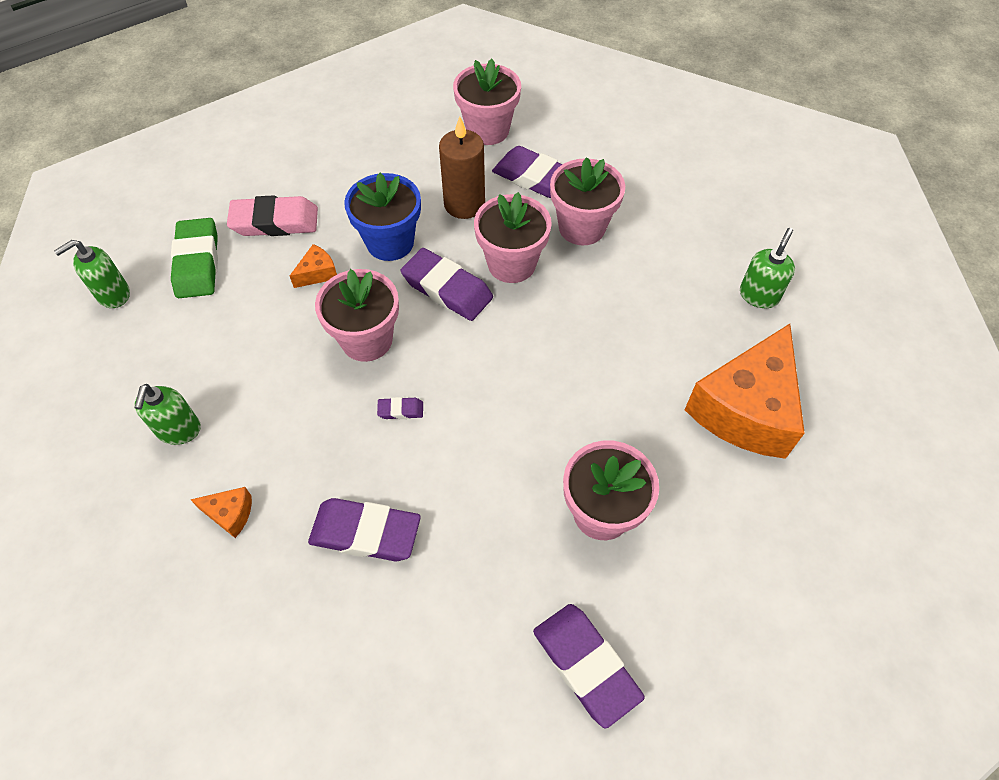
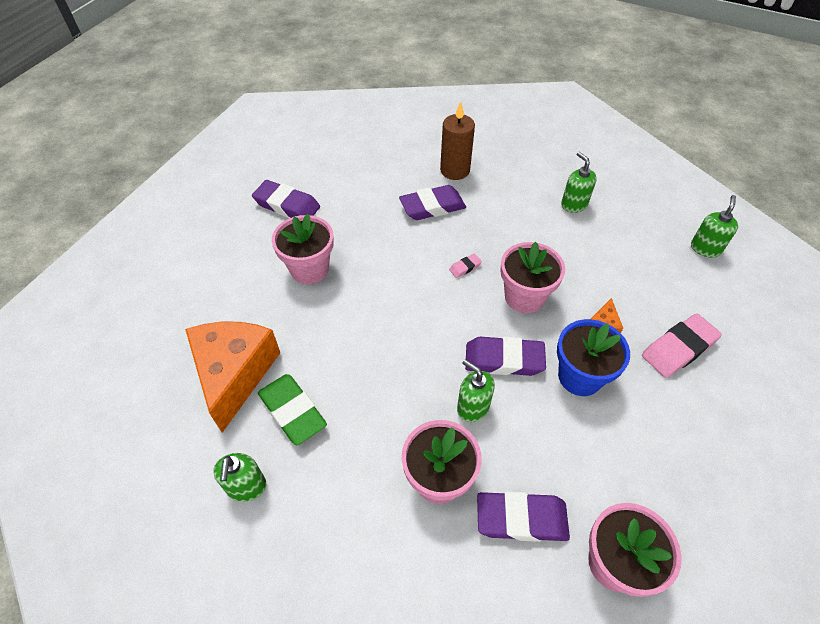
camera: 150 degrees right, 5 degrees down
green eraser [171,218,218,298] -> green eraser moved to [258,374,327,445]
orange cheese [190,487,252,538] -> none
purple eraser [377,397,423,419] -> pink eraser [449,254,482,278]
brown candle [439,116,485,219] -> brown candle moved to [440,102,475,180]
pink flower pot [474,192,552,283] -> green soap dispenser [457,359,495,422]

